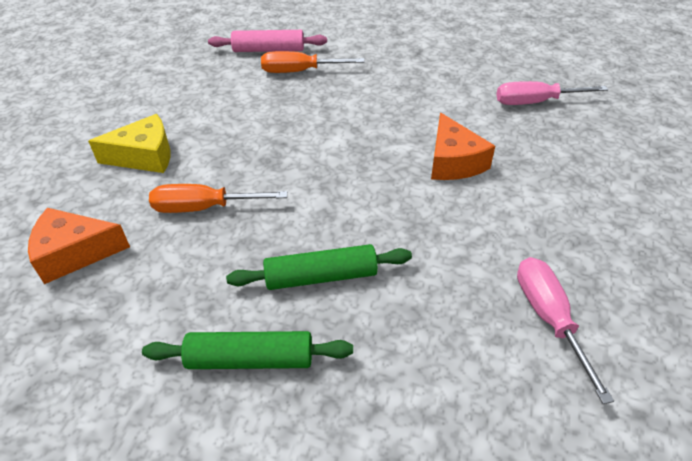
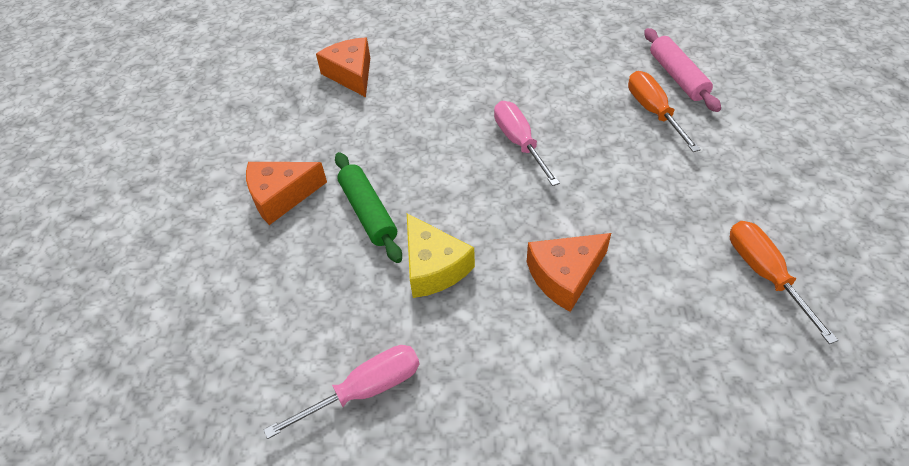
camera: 75 degrees right, 5 degrees up
yellow cheese [88,114,170,173] -> yellow cheese moved to [407,213,475,298]
green rolling pin [142,331,353,369] -> orange cheese [246,162,327,225]
orange screwdriver [149,184,287,213] -> orange screwdriver moved to [730,221,838,344]
pink screwdriver [496,81,608,105] -> pink screwdriver moved to [494,101,560,186]

